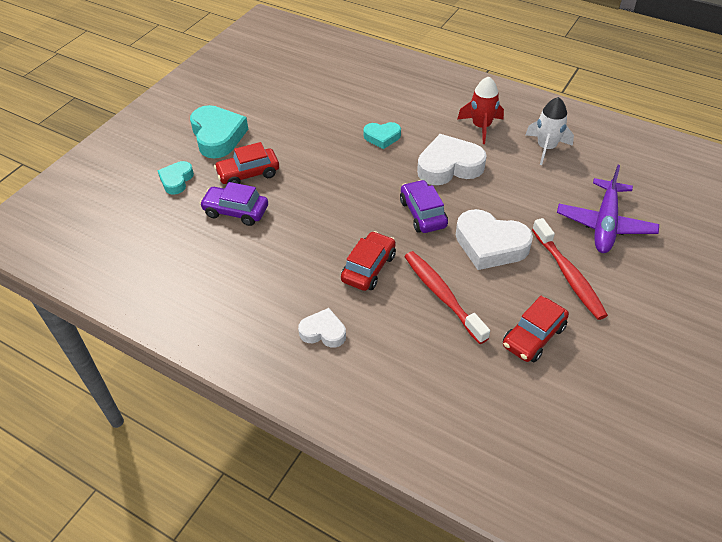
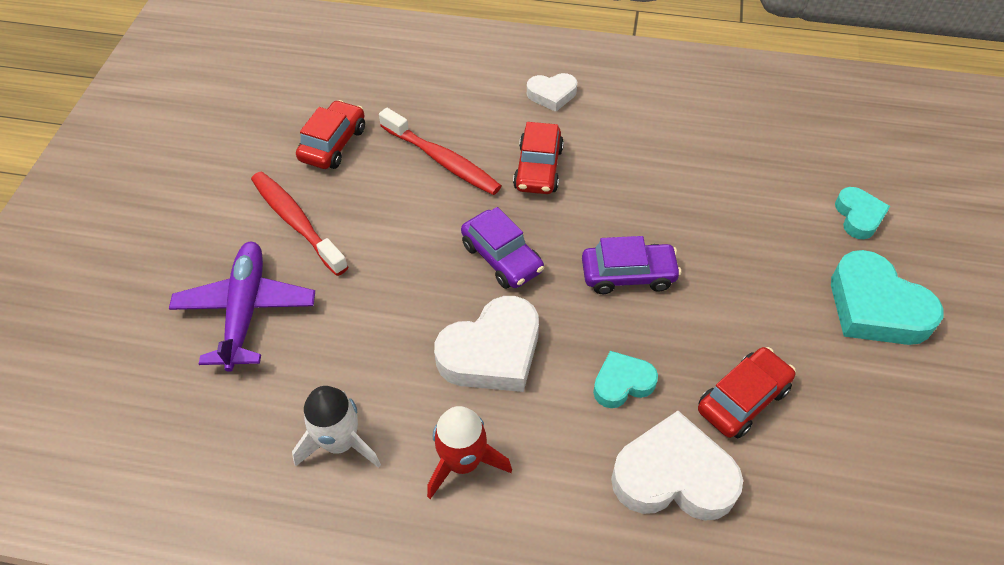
camera: 160 degrees right, 5 degrees up
purple car [200,182,268,226] -> purple car moved to [582,236,681,294]
red car [214,142,279,184] -> red car moved to [698,347,796,438]
white heart [456,209,533,270] -> white heart moved to [611,411,743,521]

